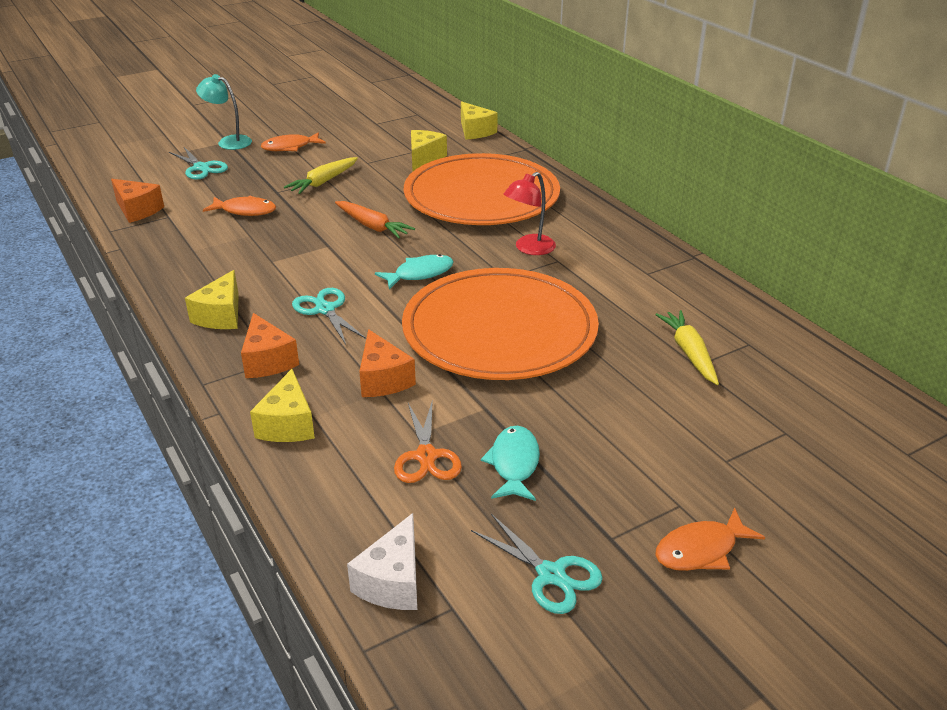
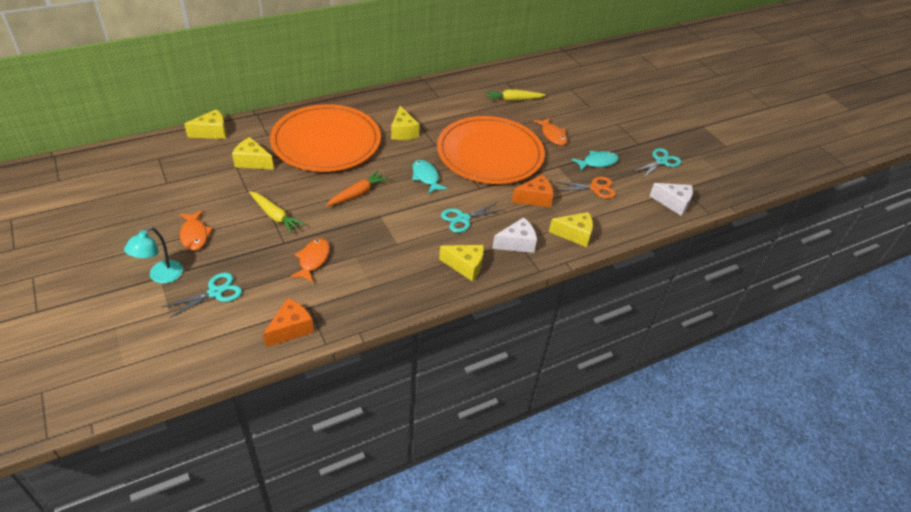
camera: 90 degrees left, 10 degrees up
orange cheese [241,313,299,378] -> white cheese [492,217,537,253]
turquoise fish [481,426,540,501] -> turquoise fish turned 150 degrees clockwise [572,151,619,171]
red lamp [504,172,556,255] -> yellow cheese [391,106,420,140]
orange fish [655,508,765,571] -> orange fish moved to [533,117,567,145]

